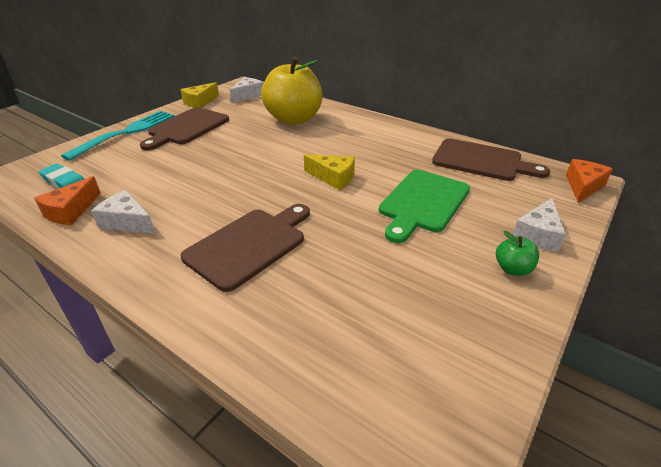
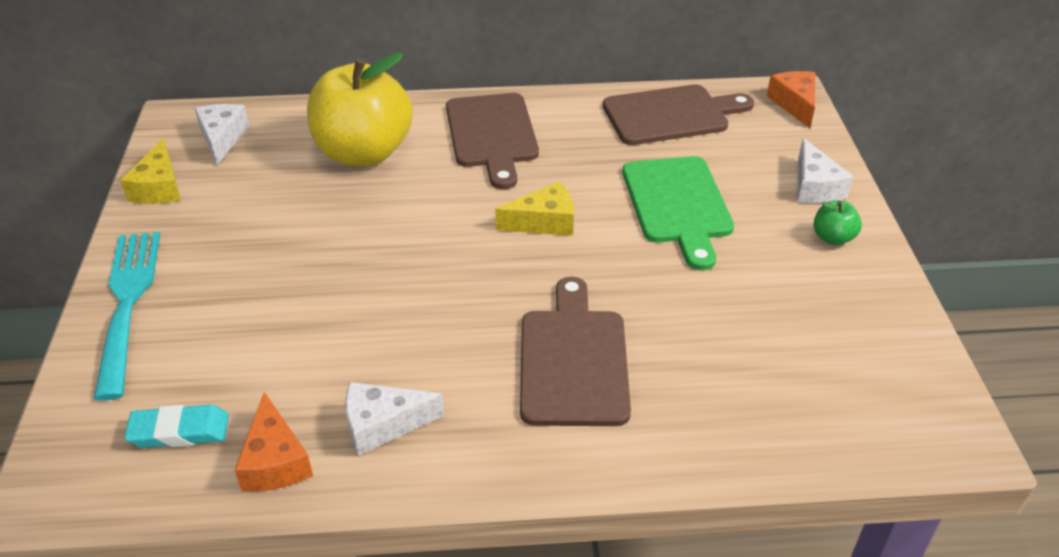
camera: 40 degrees left, 5 degrees up
brown cutting board [140,107,229,151] -> brown cutting board moved to [446,93,539,189]

